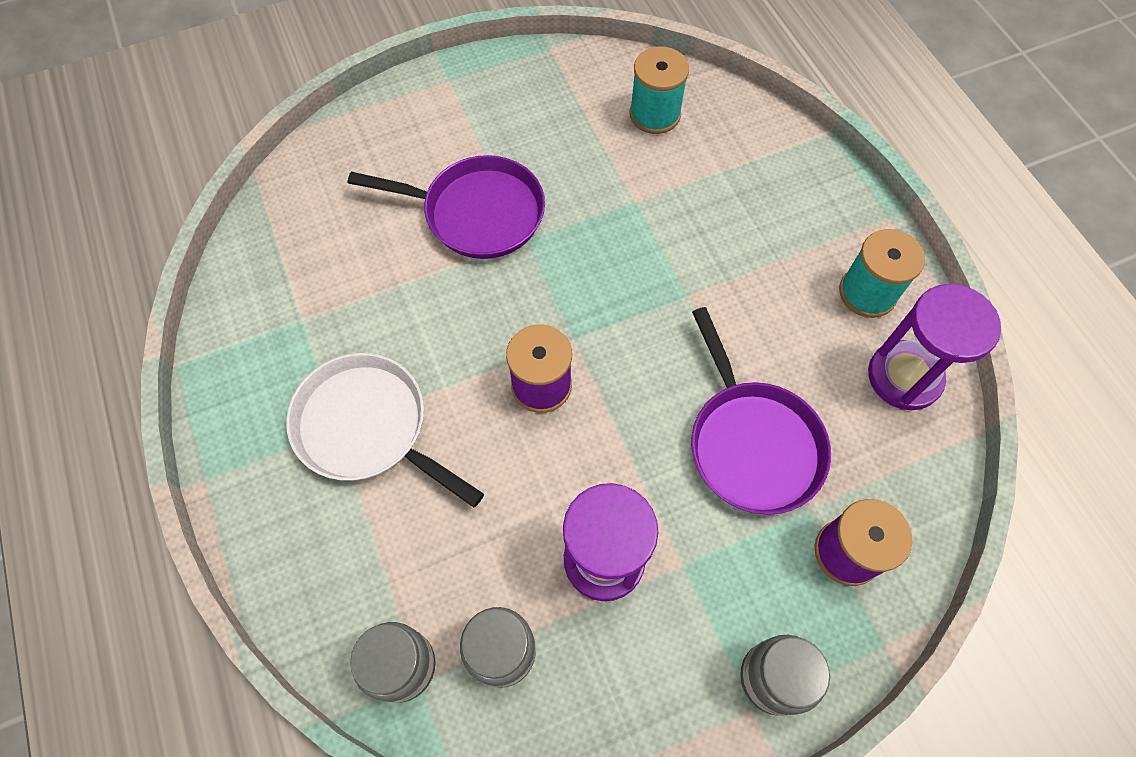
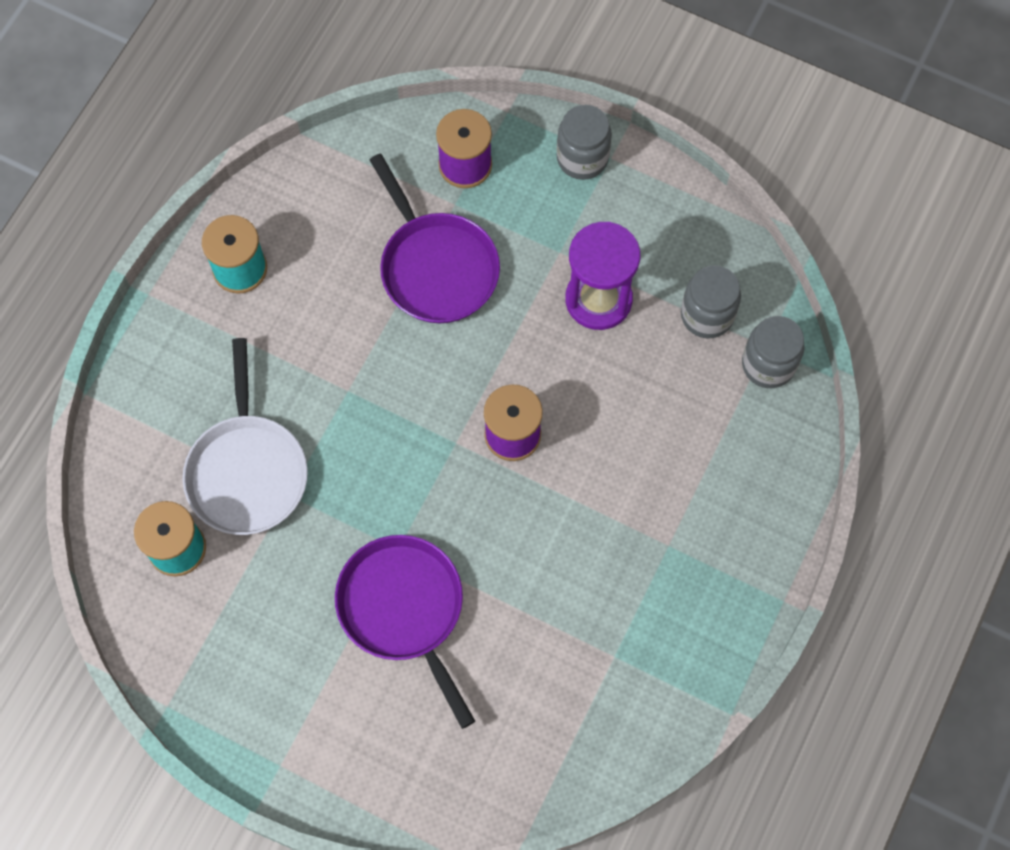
camera: 130 degrees left, 5 degrees up
white pan [286,353,484,507] -> white pan moved to [183,338,308,535]
purple pan [691,307,831,515] -> purple pan turned 120 degrees clockwise [370,154,500,323]
purple hourglass [868,284,1001,410] -> none

